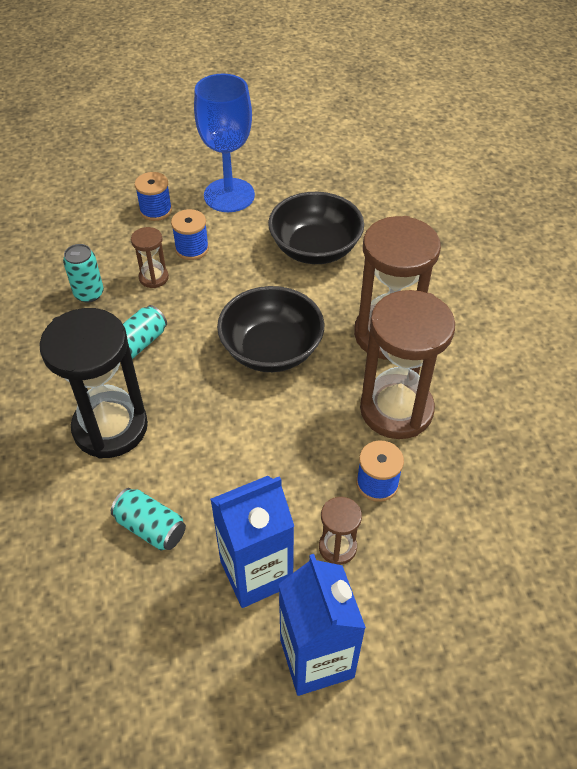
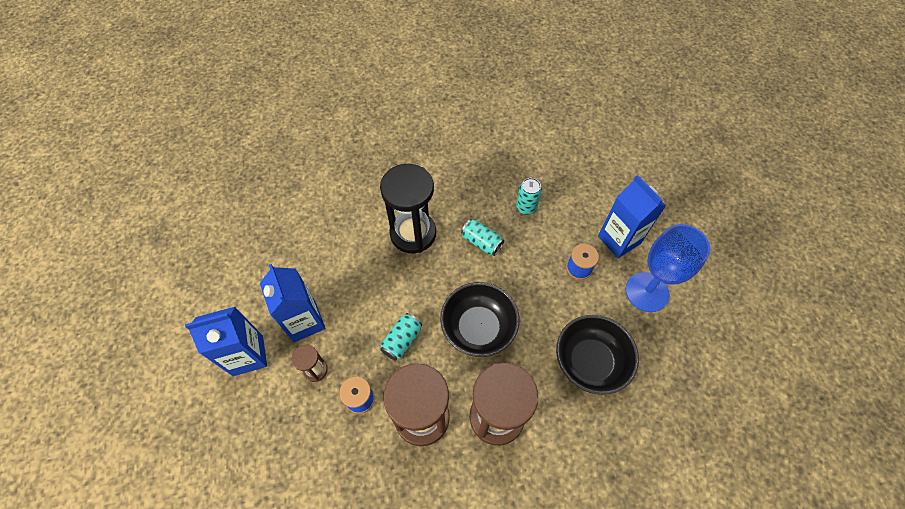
camera: 90 degrees right, 10 degrees up
turquoise can [111,488,186,551] -> turquoise can moved to [380,313,422,361]
brown hourglass [131,227,169,288] -> none
blue spool [135,172,172,221] -> blue carton [598,175,666,258]

